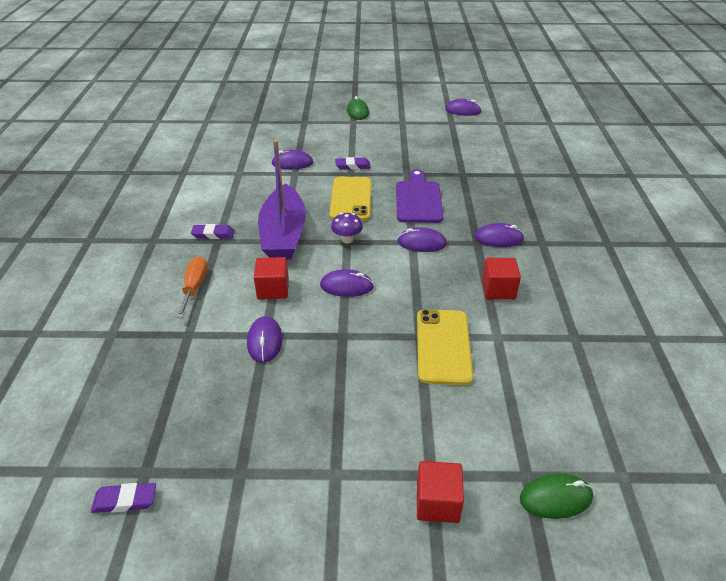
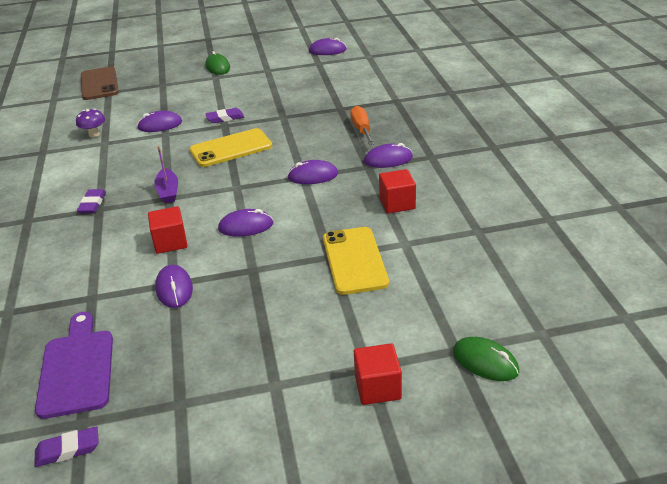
camera: 10 degrees left, 5 degrees down
orange screwdriver [176,256,207,318] -> orange screwdriver moved to [350,106,375,145]
purple eraser [191,224,235,239] -> purple eraser turned 75 degrees counterclockwise [77,189,106,213]
purple boat [258,140,306,259] -> purple boat [154,146,178,203], size x0.48
yellow phone [329,177,372,221] -> yellow phone turned 75 degrees clockwise [189,128,272,167]
purple mushroom [331,213,363,243] -> purple mushroom moved to [76,109,105,137]
purple cutting board [396,169,443,223] -> purple cutting board moved to [35,312,113,419]
green mouse [520,473,593,519] -> green mouse turned 60 degrees clockwise [453,337,519,381]
none -> brown phone [81,67,119,100]

